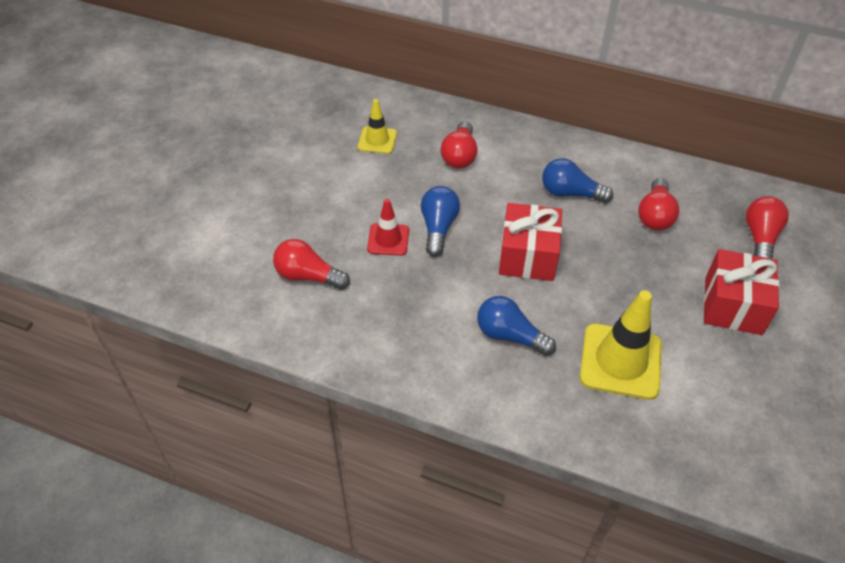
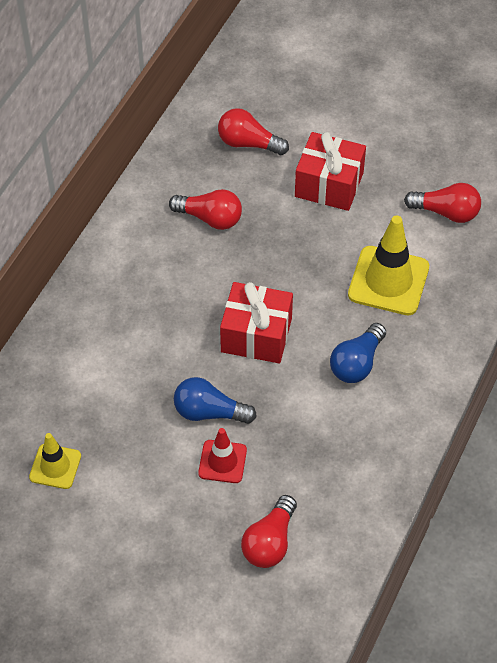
camera: 85 degrees left, 5 degrees up
red light bulb [440,121,478,169] -> red light bulb moved to [404,183,481,223]
blue light bulb [542,158,613,203] -> none

